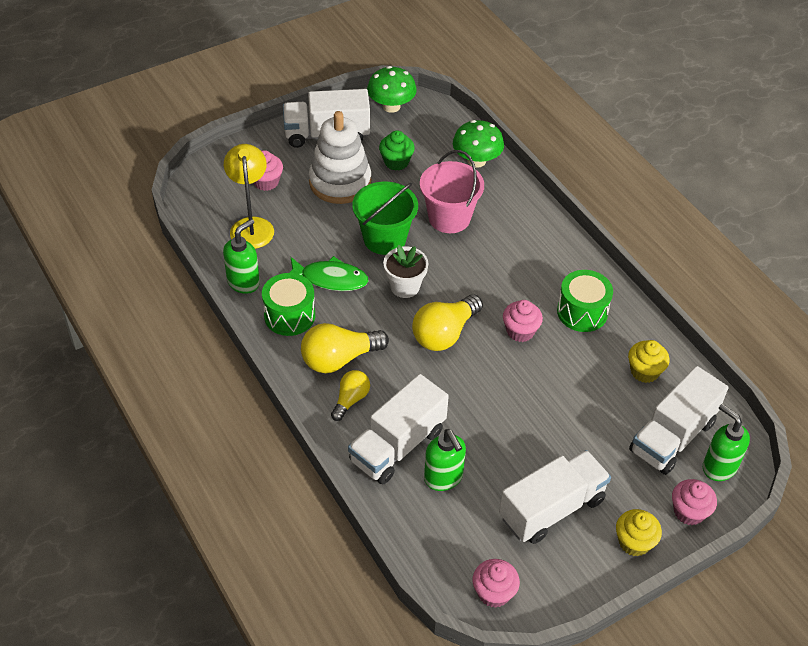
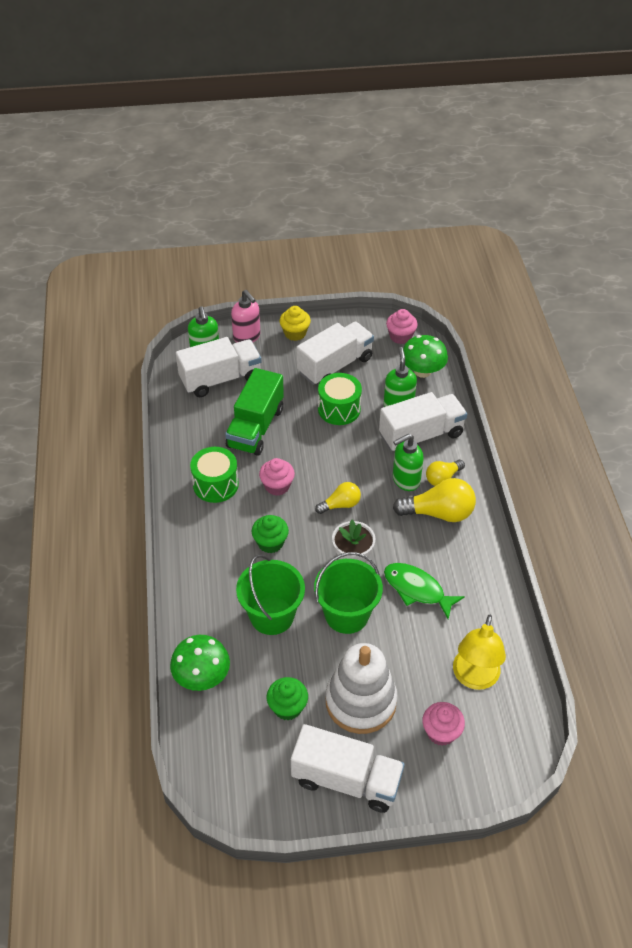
camera: 155 degrees left, 0 degrees up
green soap dispenser [223,219,260,294] -> green soap dispenser moved to [393,434,424,491]
green drum [262,273,315,336] -> green drum moved to [318,373,362,425]
green mushroom [367,66,417,113] -> green mushroom moved to [403,335,448,378]
yellow light bulb [412,294,483,351] -> yellow light bulb [315,482,361,514], size x0.60
pink bucket [420,150,484,233] -> green bucket [236,554,305,635]
white truck [499,450,611,544] -> white truck turned 150 degrees clockwise [296,322,374,385]
yellow cupcake [628,340,669,383] -> none
pink cupcake [672,479,717,525] -> pink soap dispenser [231,290,260,343]
none -> green truck [225,368,284,456]
none -> green cupcake [252,515,289,553]

